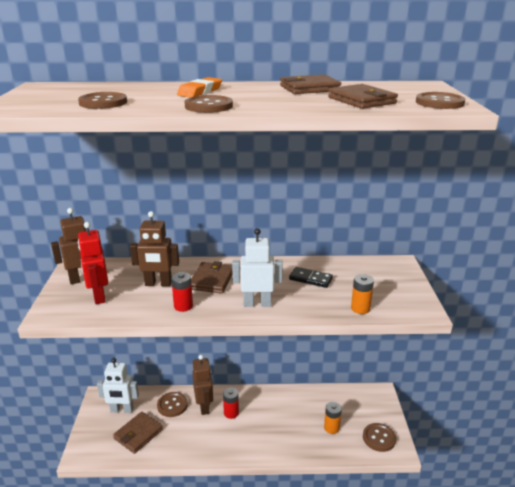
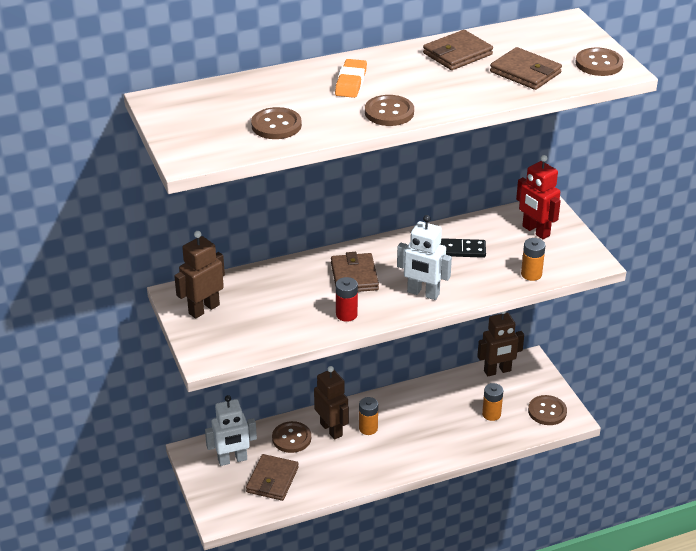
camera: 20 degrees left, 10 degrees up
red robot [78,222,108,304] -> red robot moved to [516,155,561,239]
brown robot [130,211,179,286] -> brown robot moved to [477,311,524,376]
red battery [223,388,239,419] -> orange battery [359,397,378,435]
white robot [232,228,283,307] -> white robot turned 135 degrees counterclockwise [397,215,452,300]

